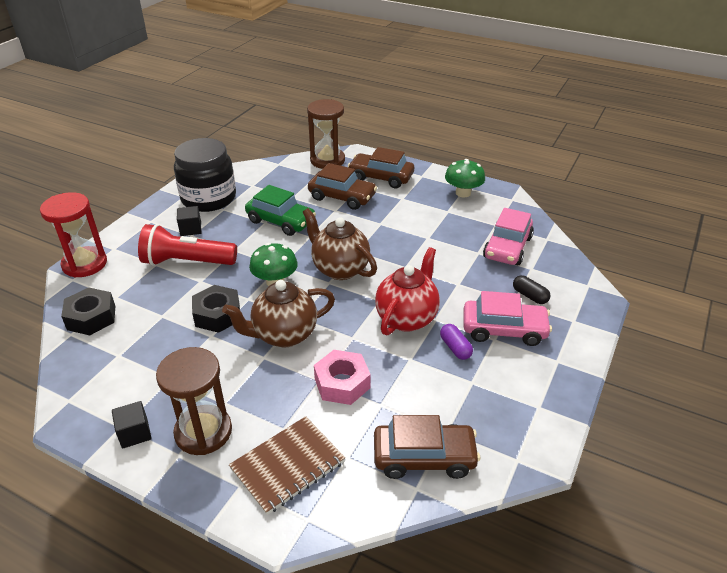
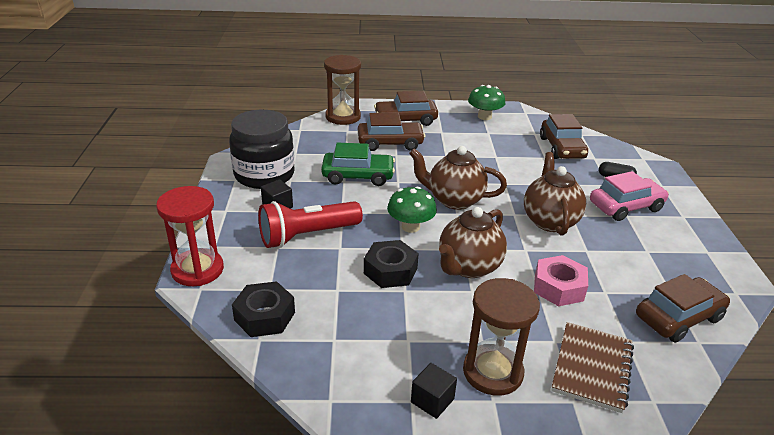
camera: 30 degrees left, 5 degrees down
red teapot [375,247,440,335] -> brown teapot [524,152,586,236]
purple capsule [440,324,473,360] -> none
pink car [483,208,534,265] -> brown car [540,114,588,159]

